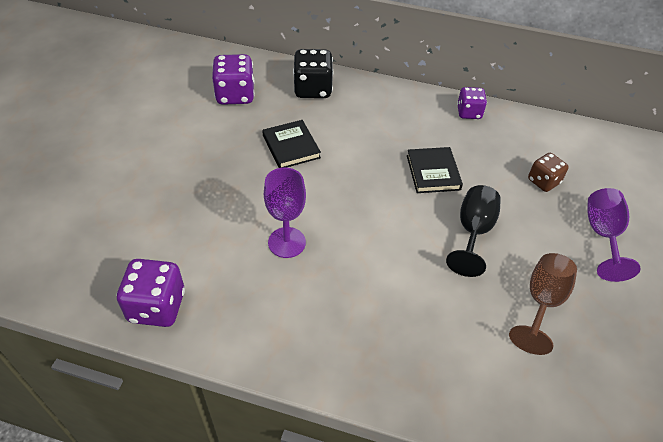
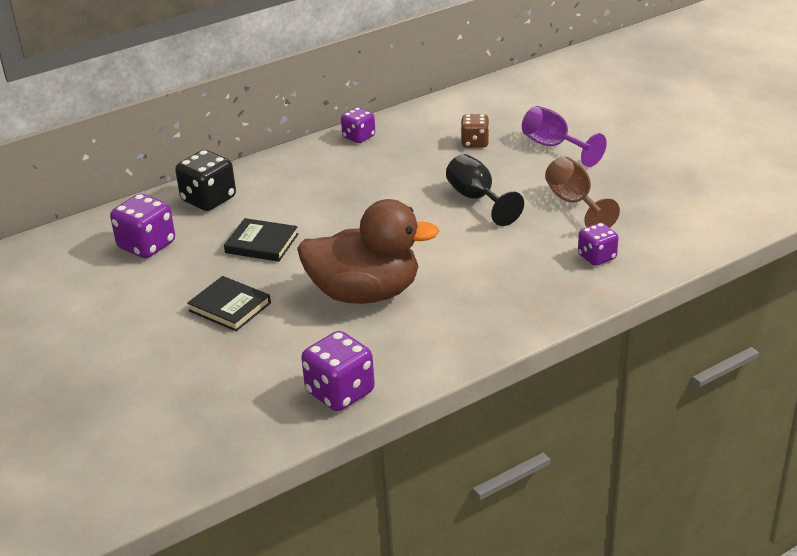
camera: 45 degrees left, 15 degrees down
purple goblet [264,167,306,258] -> brown duck [297,199,439,304]
black book [407,147,463,193] -> black book moved to [187,276,271,331]
none -> purple dice [578,223,618,266]

